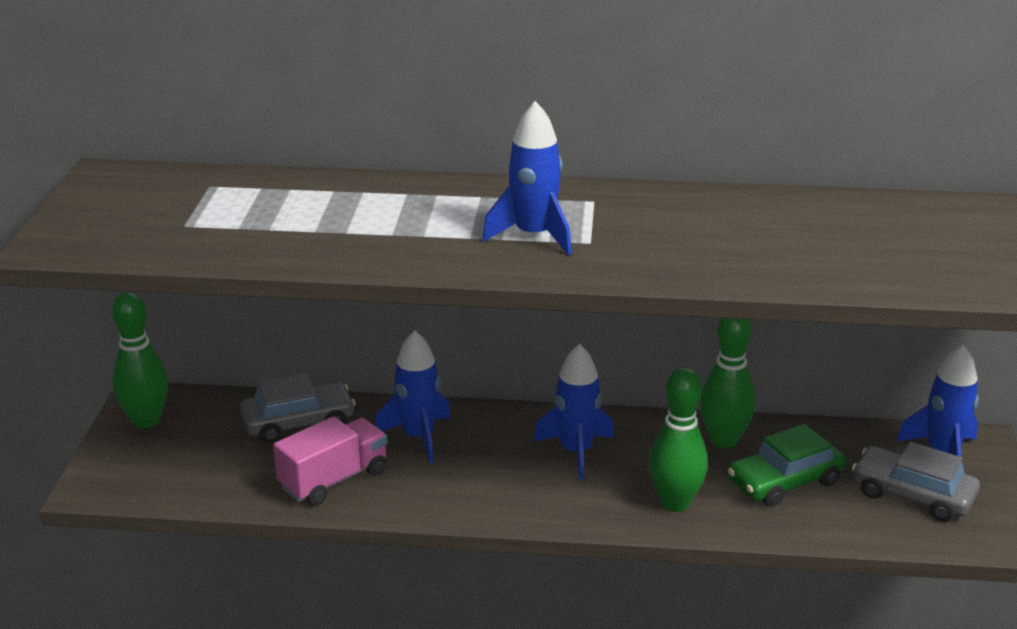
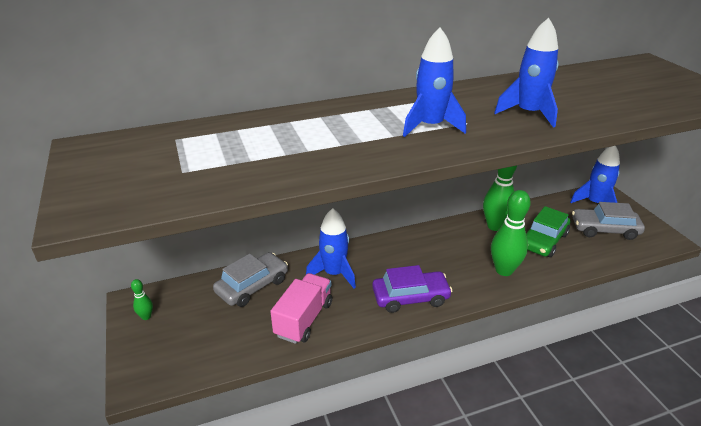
camera: 25 degrees left, 5 degrees up
green bowling pin [112,292,168,428] -> green bowling pin [131,279,153,320], size x0.47
blue rocket [534,344,614,480] -> blue rocket moved to [494,18,558,128]
none -> purple car [372,265,452,313]

